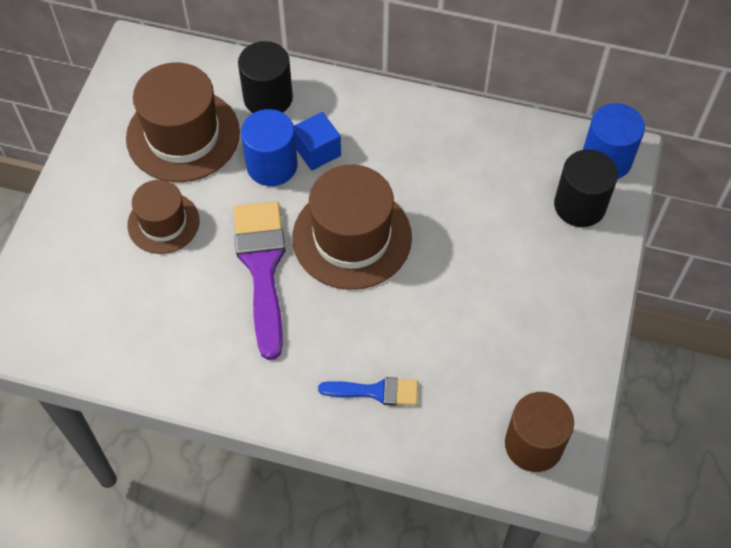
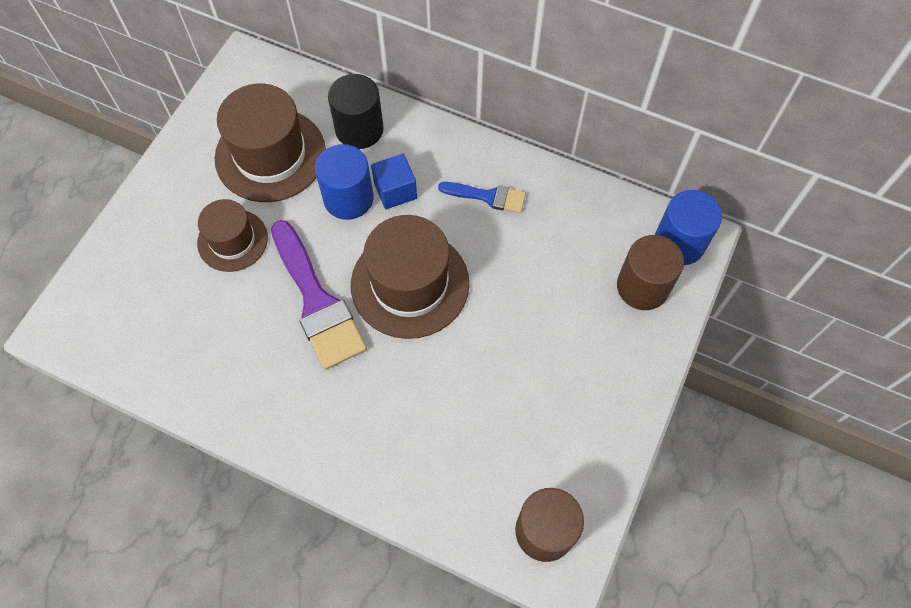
camera: 10 degrees right, 5 degrees up
purple brush [234,201,286,360] -> purple brush turned 150 degrees clockwise [271,220,367,370]
blue brush [318,377,418,406] -> blue brush moved to [438,182,526,213]
black cylinder [554,149,618,227] -> brown cylinder [617,235,684,310]

